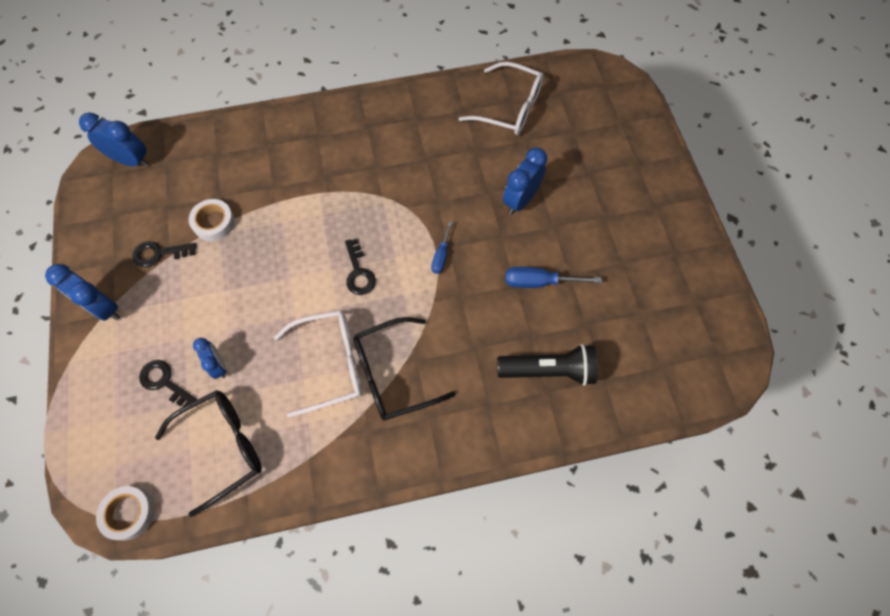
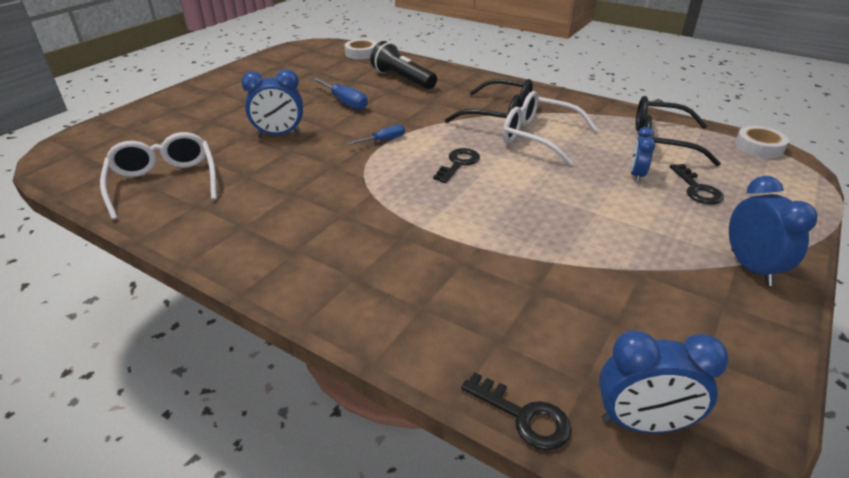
camera: 135 degrees left, 30 degrees down
blue clock [79,113,149,167] -> blue clock turned 60 degrees counterclockwise [599,330,729,433]
black key [132,241,196,267] -> black key moved to [461,372,571,450]
white tape [189,199,235,241] -> white tape moved to [344,39,377,60]

